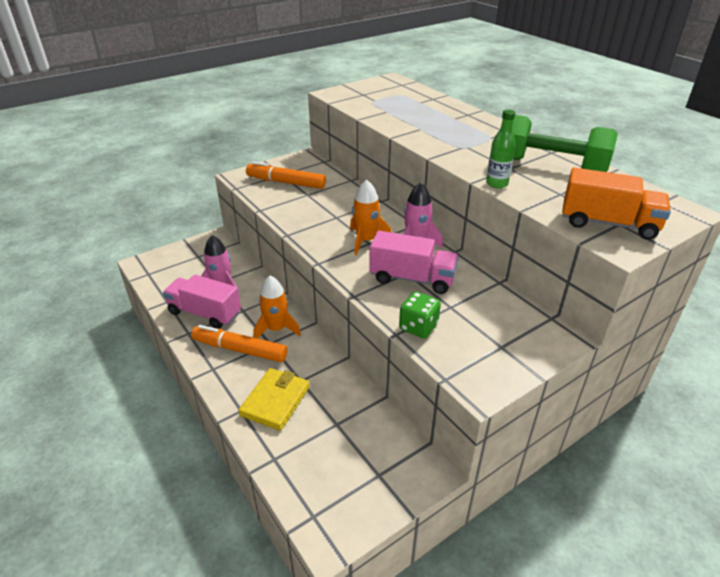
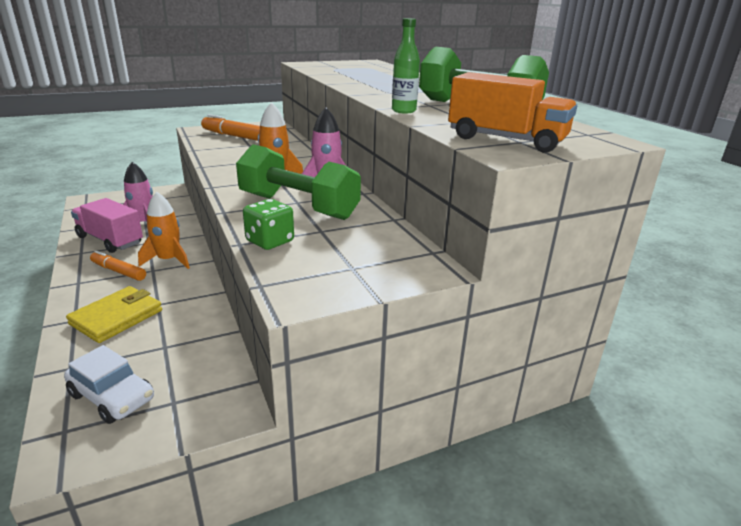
camera: 10 degrees right, 10 degrees down
orange marker [191,325,288,362] -> orange marker [90,251,146,281], size x0.66
pink truck [369,231,458,294] -> green dumbbell [236,144,361,220]
none -> white car [64,345,154,424]

